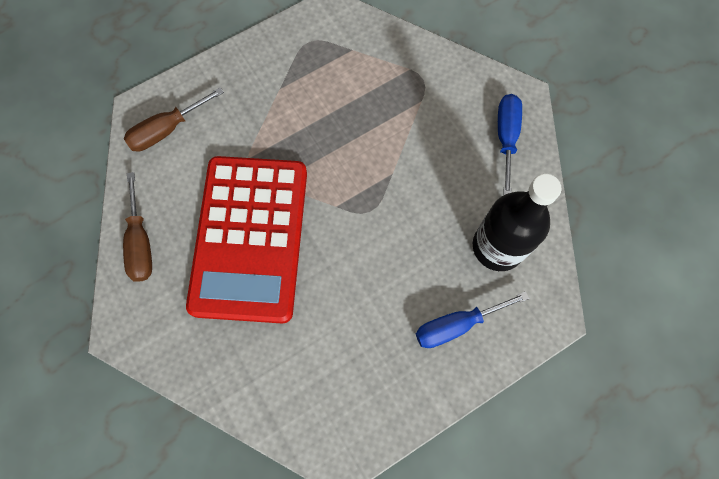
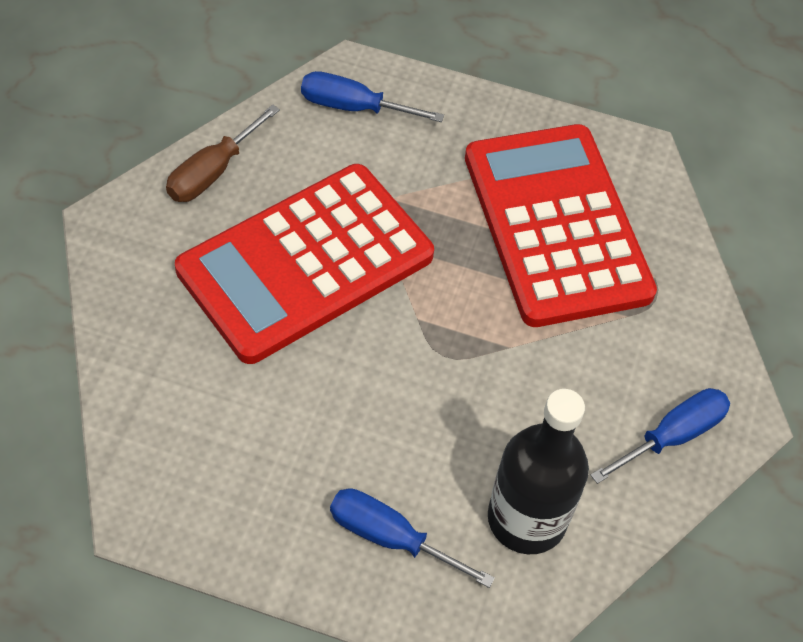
camera: 45 degrees right, 15 degrees down
brown screwdriver [124,87,224,152] -> blue screwdriver [301,71,444,122]
none -> red calculator [465,124,657,327]

